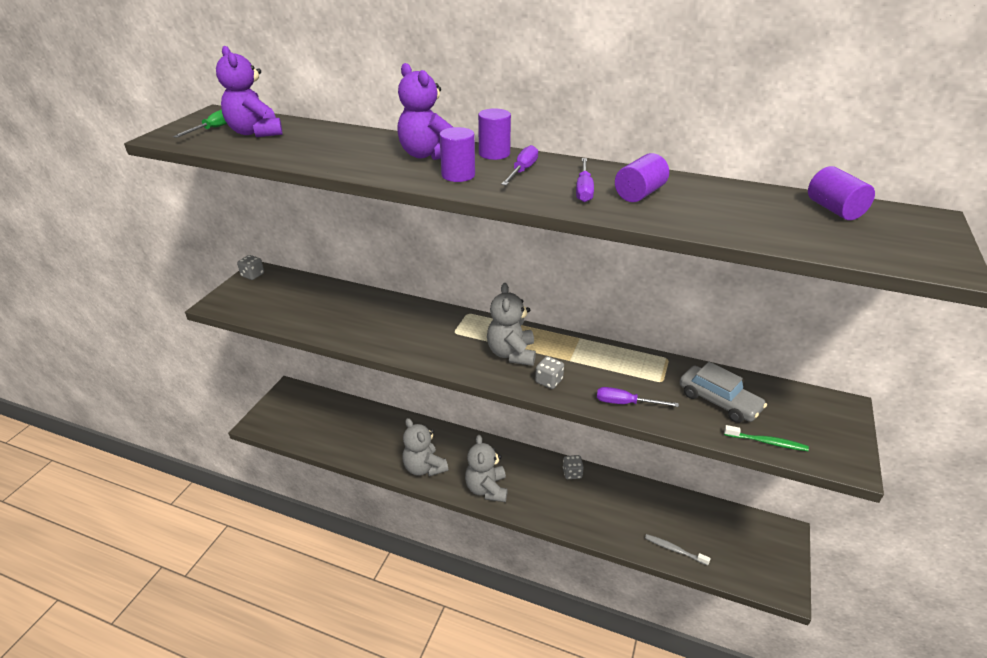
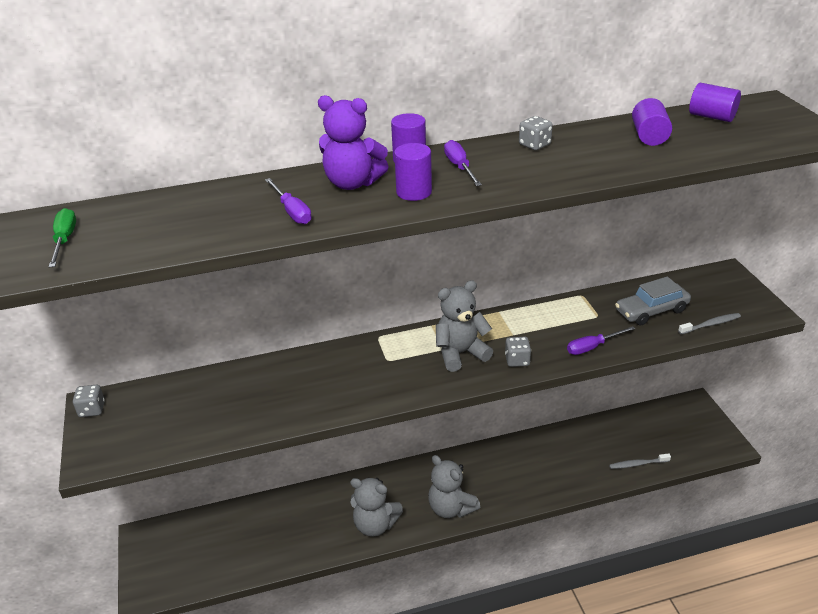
camera: 35 degrees left, 0 degrees up
purple teddy bear [216,46,283,137] -> none
grey teddy bear [487,283,536,366] -> grey teddy bear turned 105 degrees clockwise [436,280,493,372]
grey dice [563,455,584,479] -> grey dice moved to [519,116,553,150]
purple screwdriver [576,158,594,202] -> purple screwdriver moved to [265,178,312,224]
purple cylinder [615,153,669,202] -> purple cylinder moved to [632,98,672,146]
grey car [680,362,767,423] -> grey car turned 150 degrees clockwise [615,277,691,326]
green toothbrush [724,425,809,451] -> grey toothbrush [678,313,741,334]

